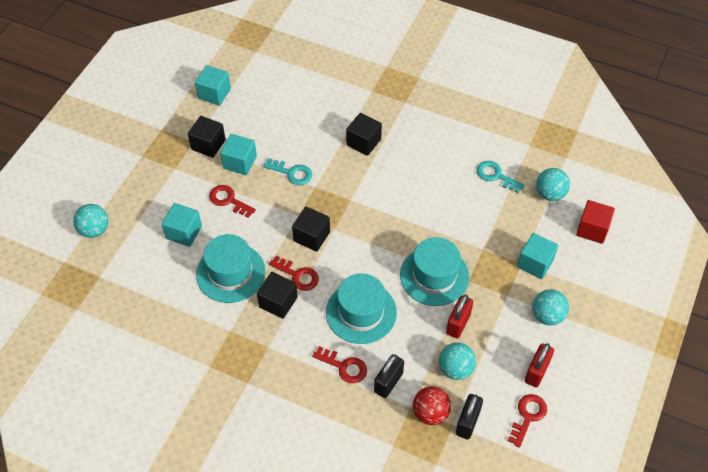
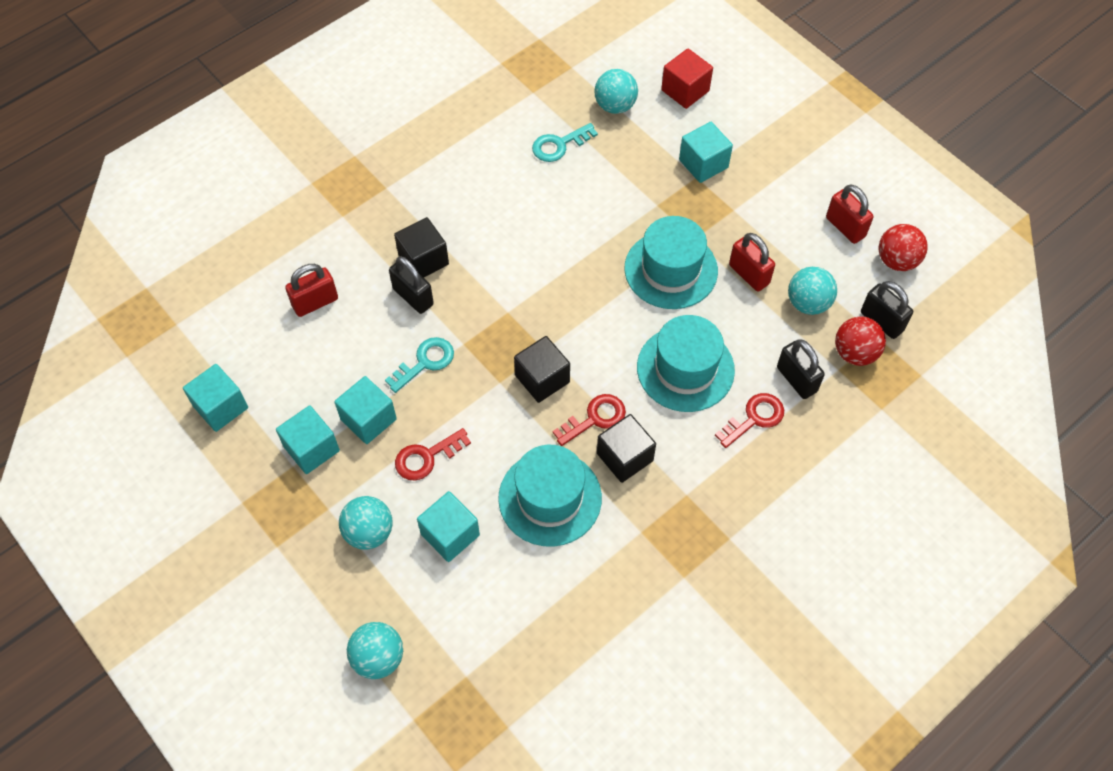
camera: 65 degrees left, 5 degrees up
black cube [188,116,226,158] -> turquoise cube [276,406,340,474]
red key [508,394,547,448] -> red ball [879,224,928,271]
turquoise ball [532,289,569,325] -> turquoise ball moved to [339,496,393,550]
none -> red padlock [285,264,338,317]
none -> black padlock [389,256,434,314]

